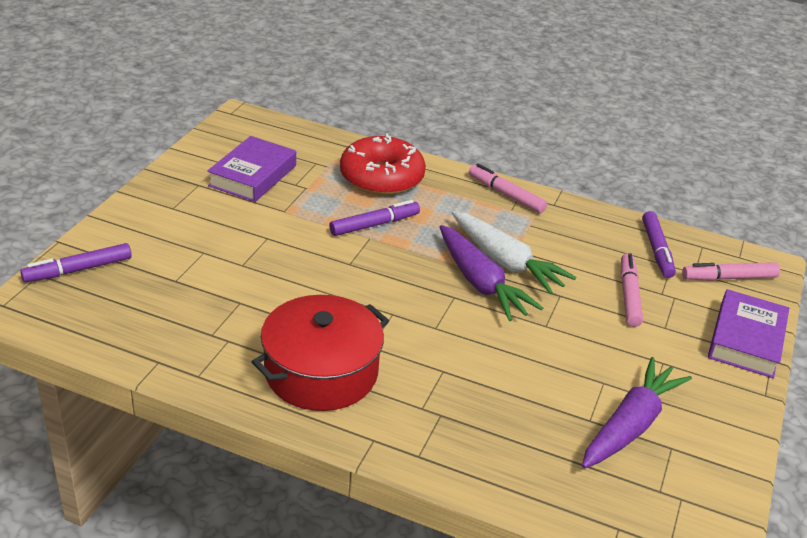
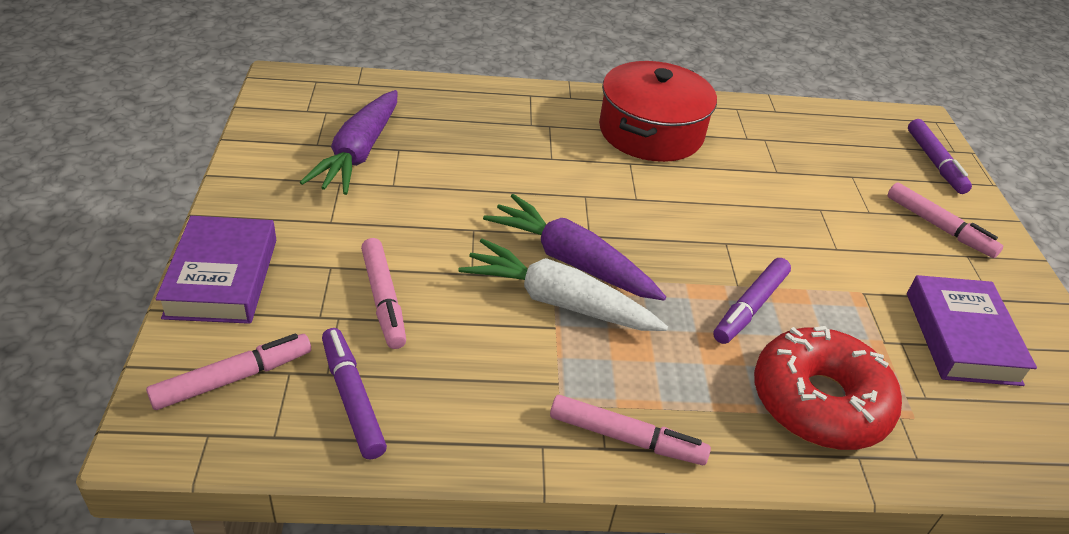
camera: 155 degrees right, 5 degrees up
purple marker [20,243,132,282] -> purple marker turned 135 degrees clockwise [908,119,972,194]
none -> pink marker [887,182,1003,258]

